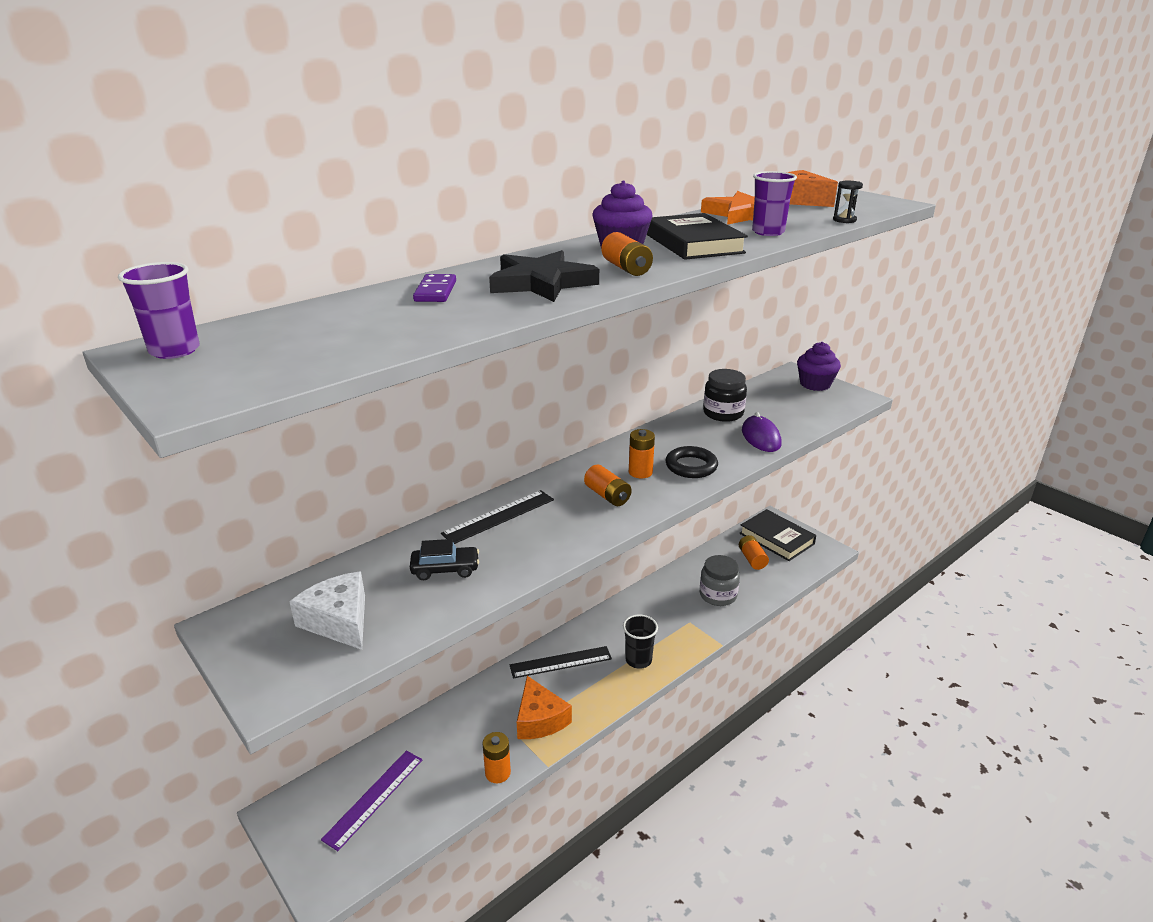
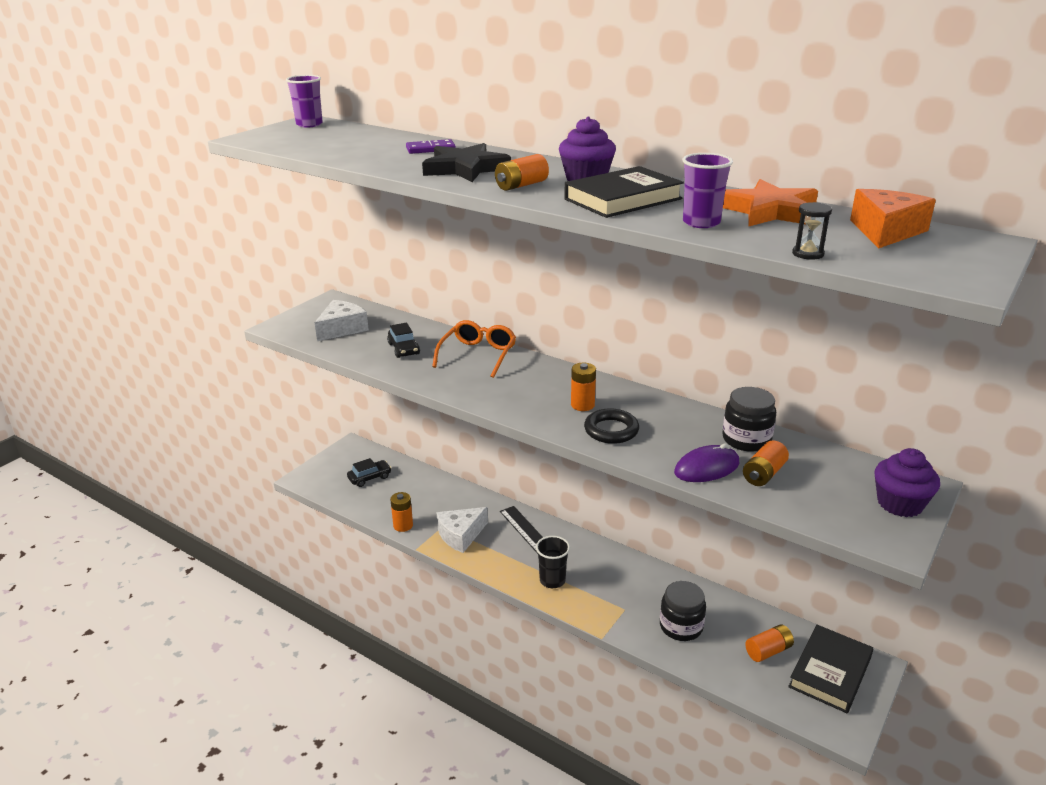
camera: 75 degrees right, 0 degrees up
purple ruler [321,750,422,851] -> black car [347,458,391,487]
black ruler [441,490,554,544] -> orange glasses [432,320,516,378]
orange cheese [517,676,572,739] -> white cheese [436,507,488,553]
orange battery [584,465,632,506] -> orange battery moved to [743,440,789,486]
grey jar [700,555,740,606] -> black jar [660,581,706,641]

